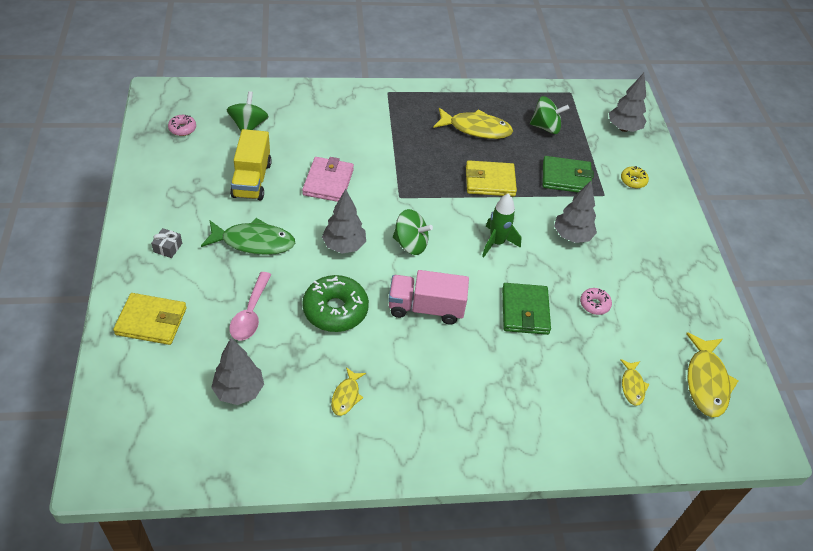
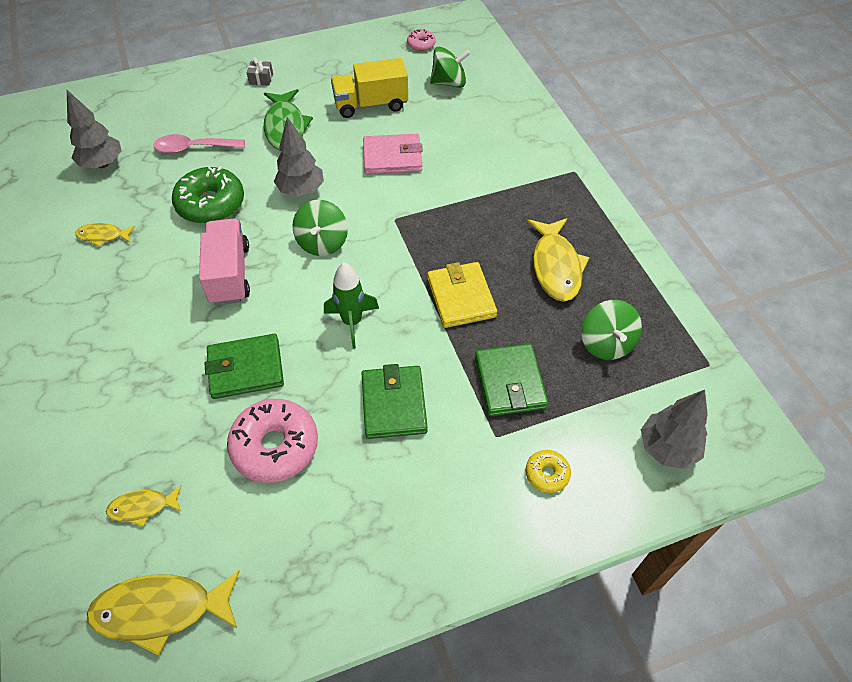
camera: 80 degrees right, 5 degrees up
yellow wallet [113,293,187,345] -> none
grey tree [554,181,597,243] -> green wallet [362,364,428,439]
pink donut [580,288,612,315] -> pink donut [227,399,318,483], size x2.02

